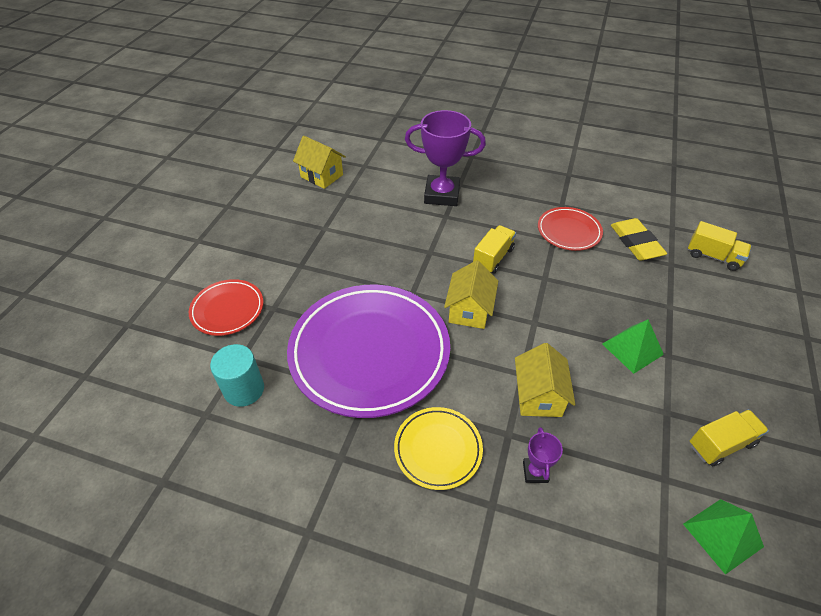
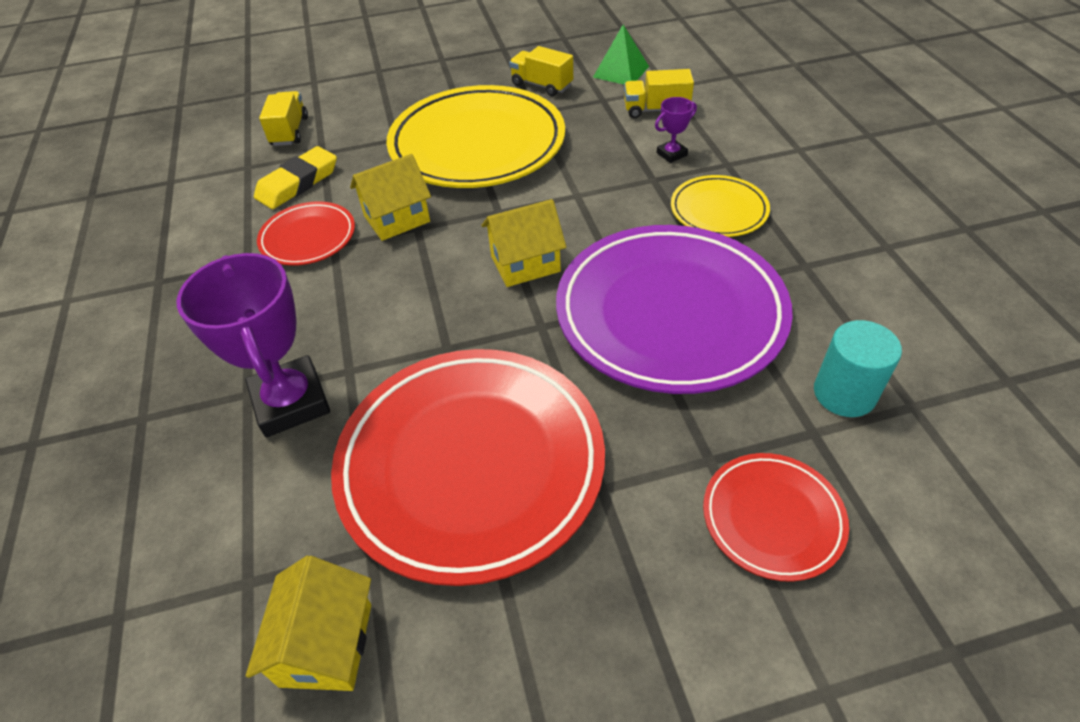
camera: 120 degrees left, 0 degrees up
yellow truck [473,225,516,274] -> yellow truck moved to [624,69,694,119]
yellow house [515,343,575,417] -> yellow house moved to [350,154,431,241]
green pyramid [602,319,664,374] -> yellow plate [386,85,565,188]
none -> red plate [331,349,605,586]

